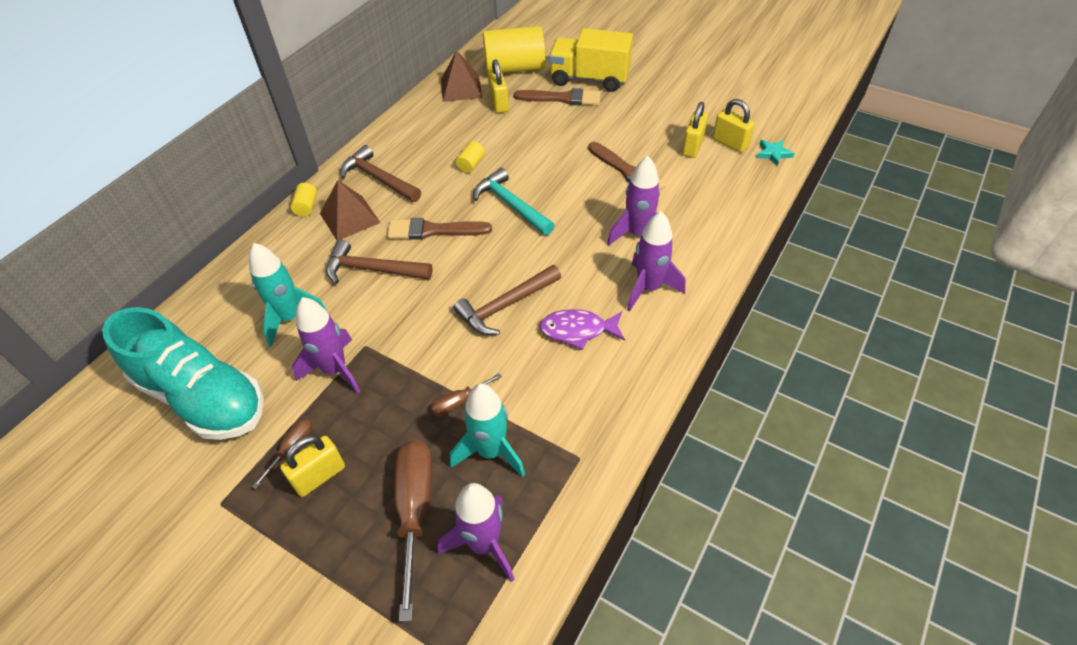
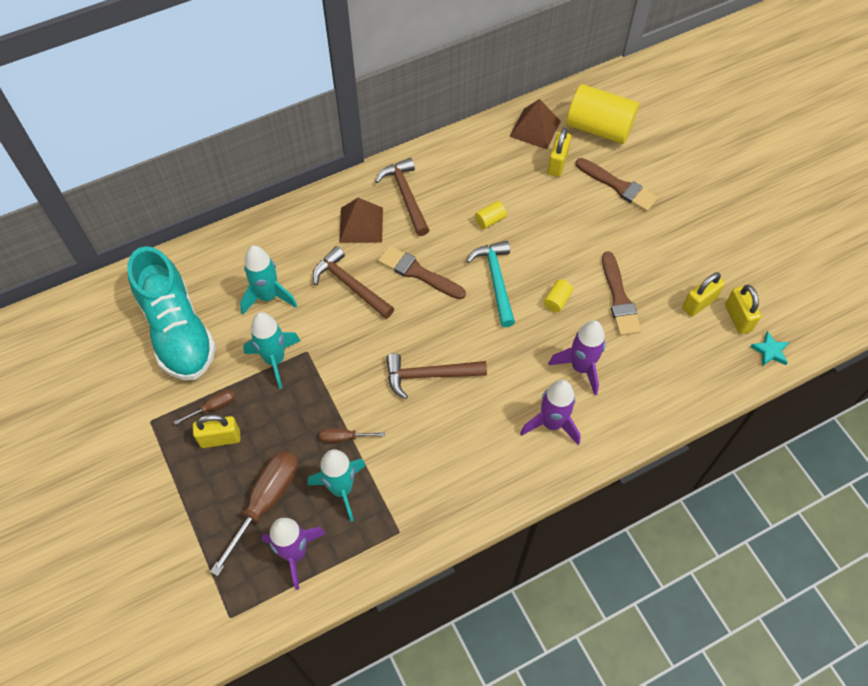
camera: 30 degrees right, 10 degrees up
yellow cylinder [291,183,317,217] -> yellow cylinder moved to [543,279,573,312]
purple rocket [292,297,361,394] -> turquoise rocket [243,312,300,389]
purple fish [539,309,625,350] -> none
yellow truck [549,28,633,92] -> none

